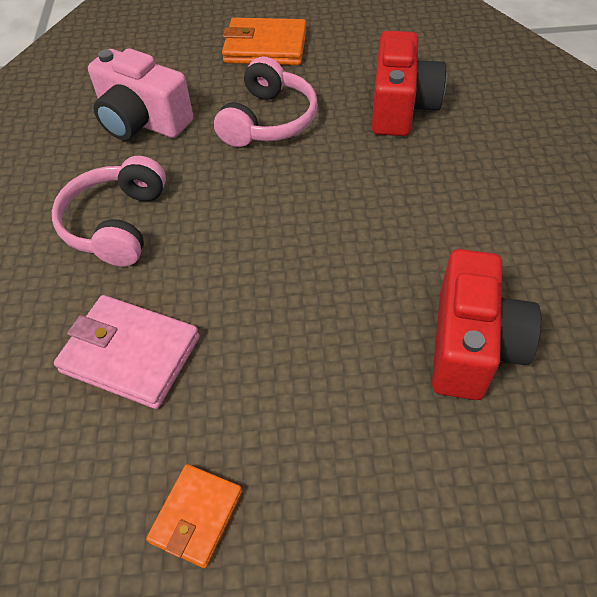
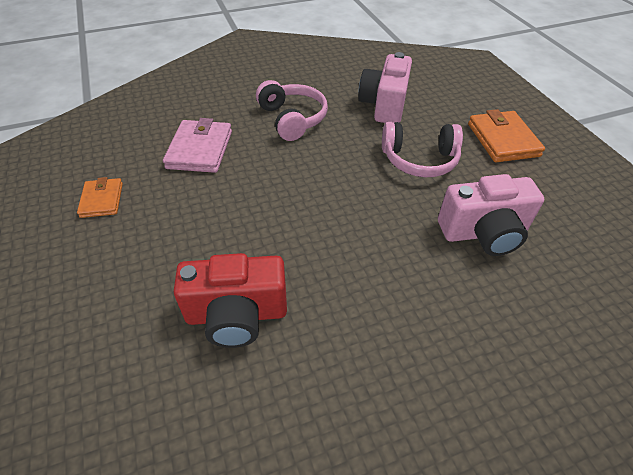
camera: 70 degrees right, 5 degrees down
pink headphones [52,156,166,266] -> pink headphones turned 75 degrees clockwise [256,80,328,141]
orange wallet [146,464,242,568] -> orange wallet turned 75 degrees clockwise [77,177,123,218]
red camera [372,31,447,136] -> pink camera [438,174,544,256]

